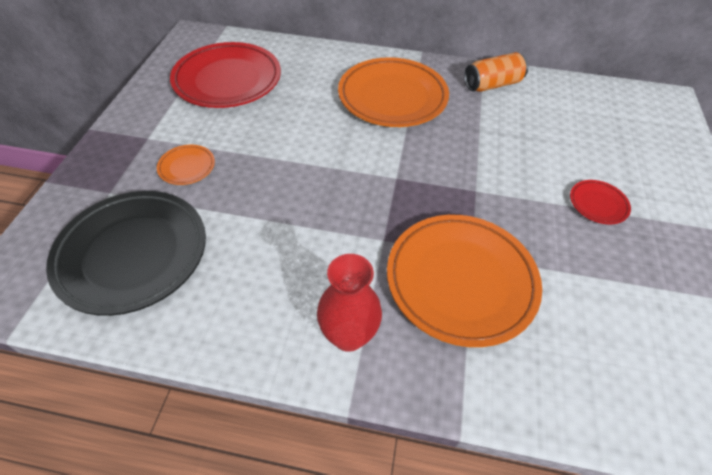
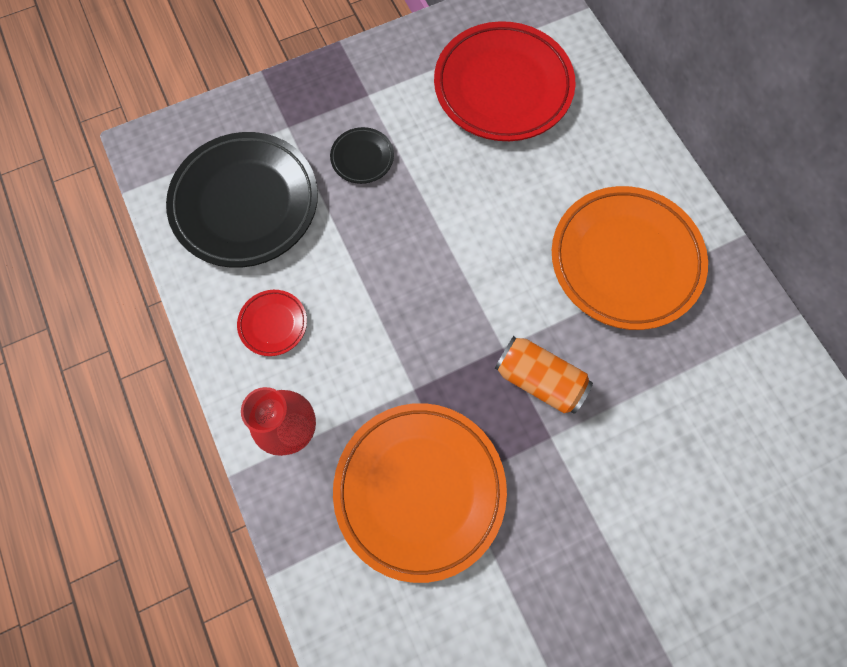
camera: 55 degrees right, 20 degrees up
orange plate [157,145,215,185] -> black plate [330,127,394,184]
orange can [464,52,528,92] -> orange can moved to [494,336,593,414]
red plate [570,180,631,225] -> red plate moved to [237,290,307,356]

